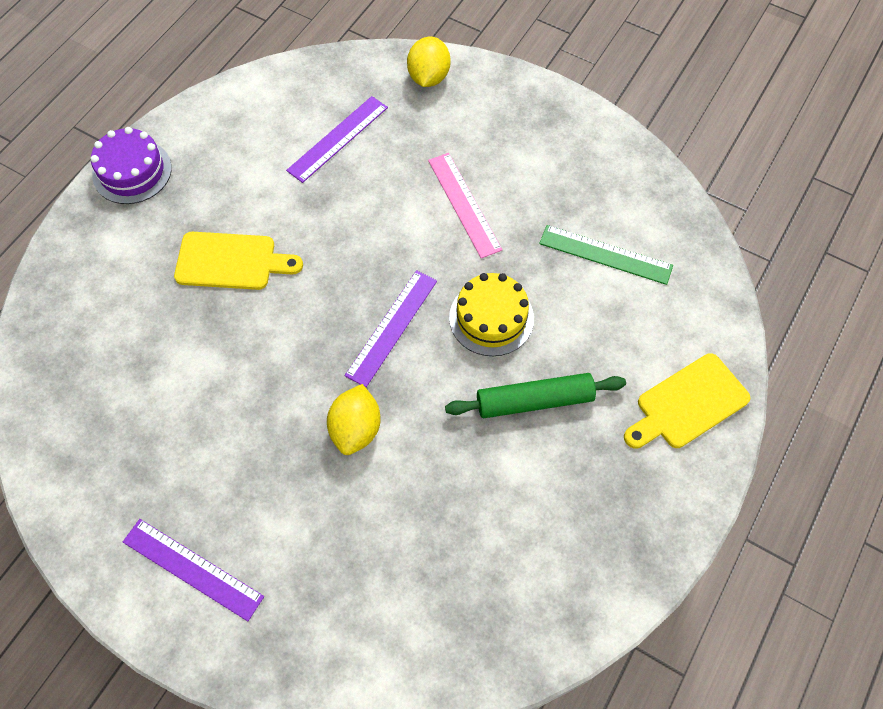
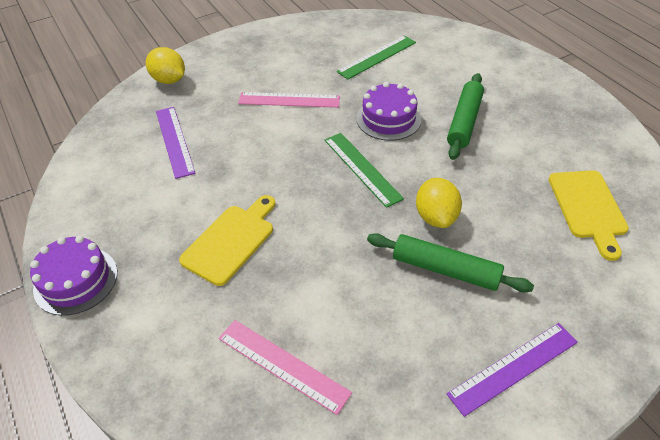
camera: 60 degrees left, 15 degrees down
yellow lemon [327,384,381,455] -> yellow lemon turned 45 degrees clockwise [416,178,462,228]
purple ruler [345,270,437,387] -> green ruler [325,133,404,208]
yellow cake [449,273,534,356] -> purple cake [357,82,422,141]
yellow cutting board [624,353,750,449] -> yellow cutting board moved to [549,170,629,261]
none -> pink ruler [218,320,352,415]
none -> green rolling pin [367,233,534,292]

